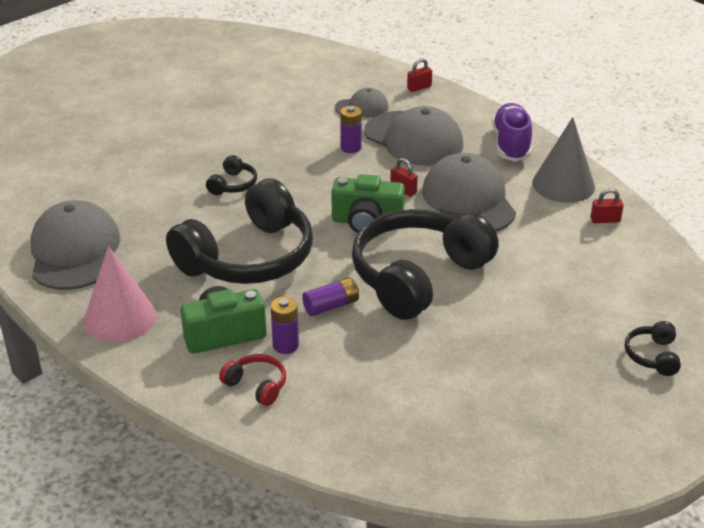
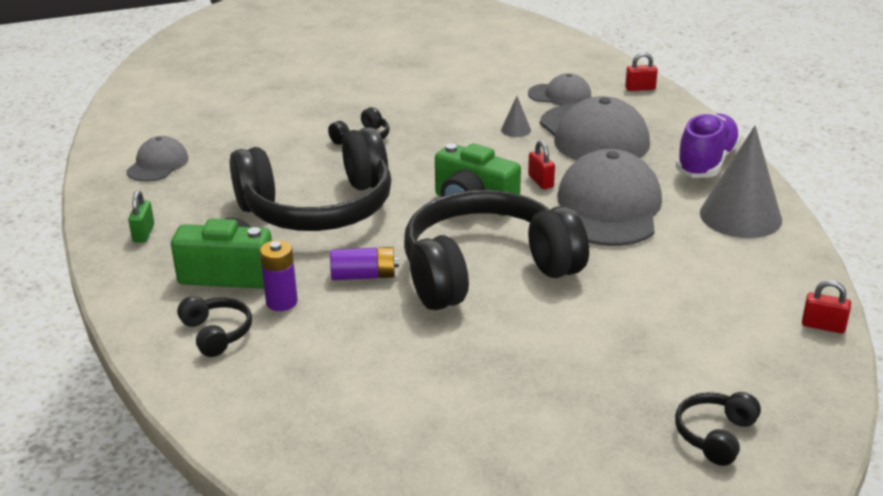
camera: 25 degrees right, 5 degrees down
grey cap [30,200,121,290] -> grey cap [126,136,189,182], size x0.53
pink cone [84,246,157,343] -> green padlock [128,190,154,242]
red headphones [219,354,286,406] -> black headphones [177,296,252,357]
purple battery [340,106,362,153] -> grey cone [501,96,531,137]
red padlock [590,188,624,223] -> red padlock moved to [802,280,851,333]

